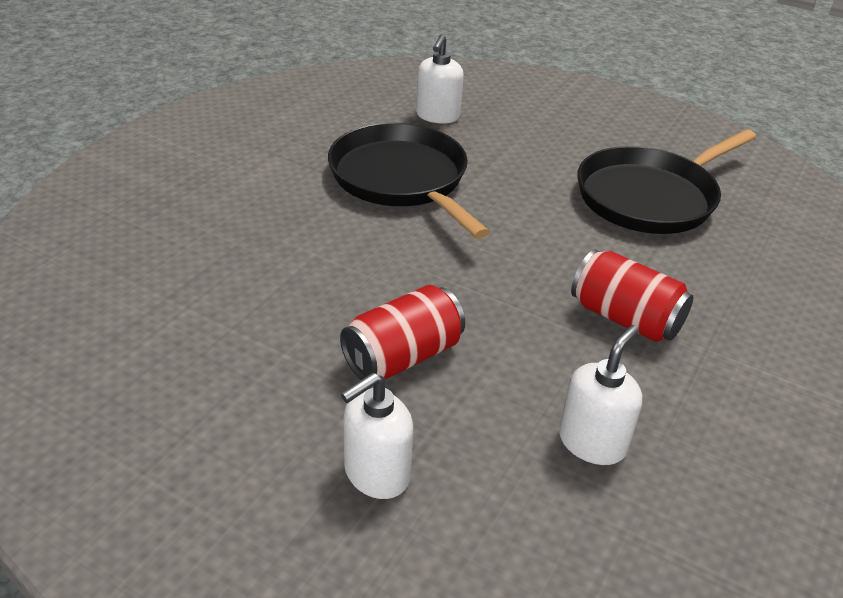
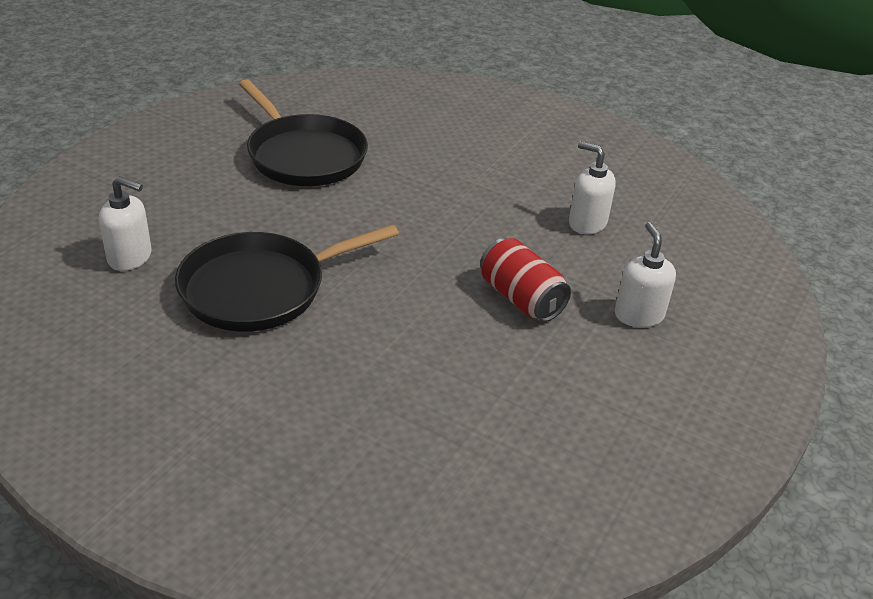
camera: 90 degrees left, 0 degrees up
white soap dispenser [341,373,413,499] -> white soap dispenser turned 150 degrees counterclockwise [615,222,676,328]
red can [571,249,693,342] -> none

